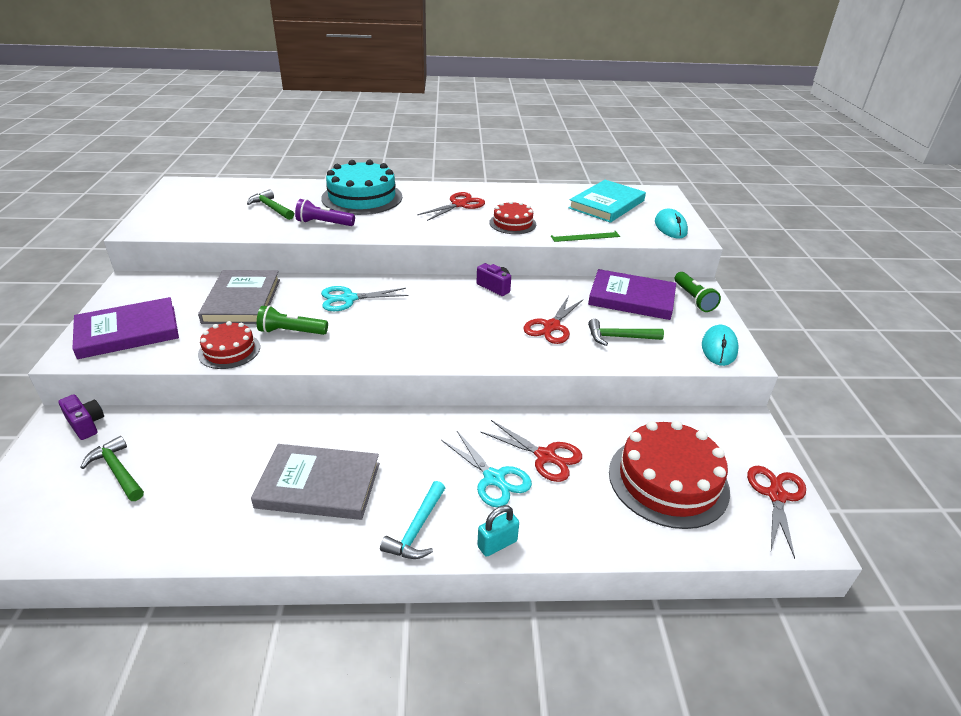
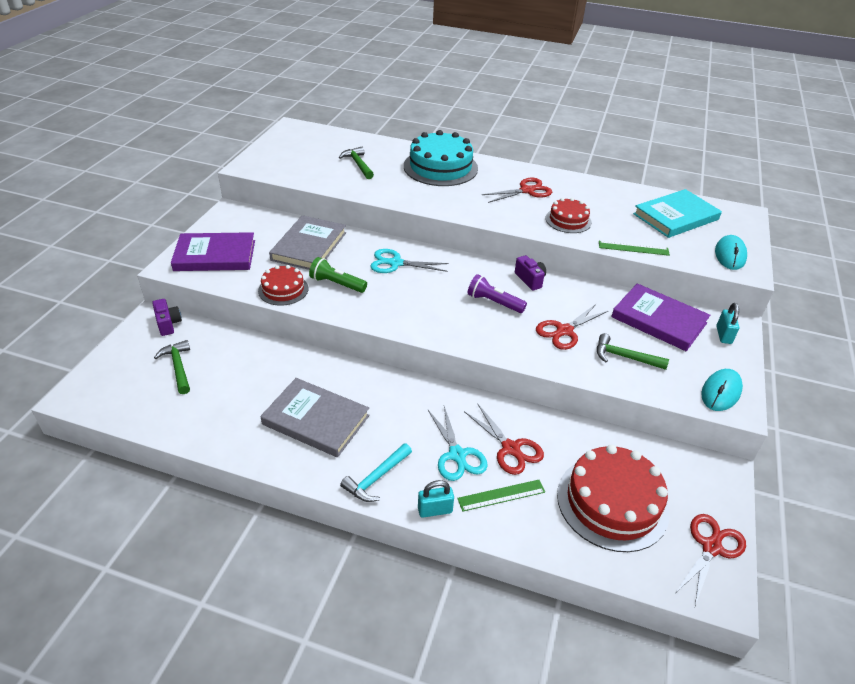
camera: 20 degrees right, 5 degrees up
purple flashlight [295,199,355,226] -> purple flashlight moved to [468,274,527,313]
green flashlight [675,272,721,312] -> turquoise padlock [716,303,739,344]
none -> green ruler [457,480,545,512]

